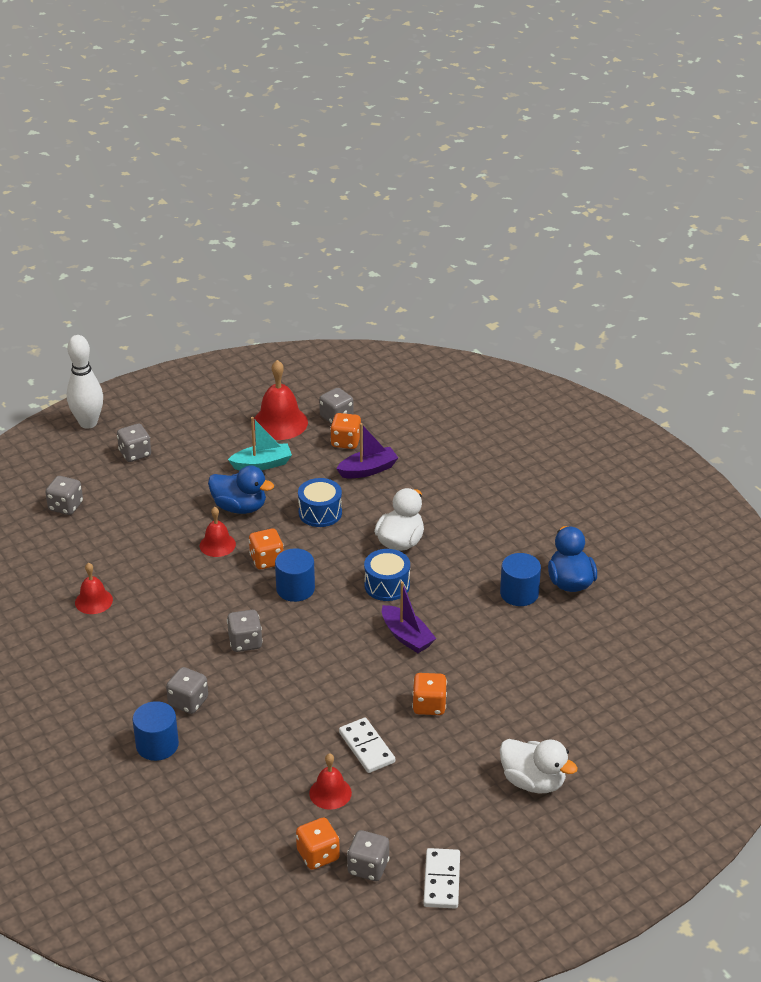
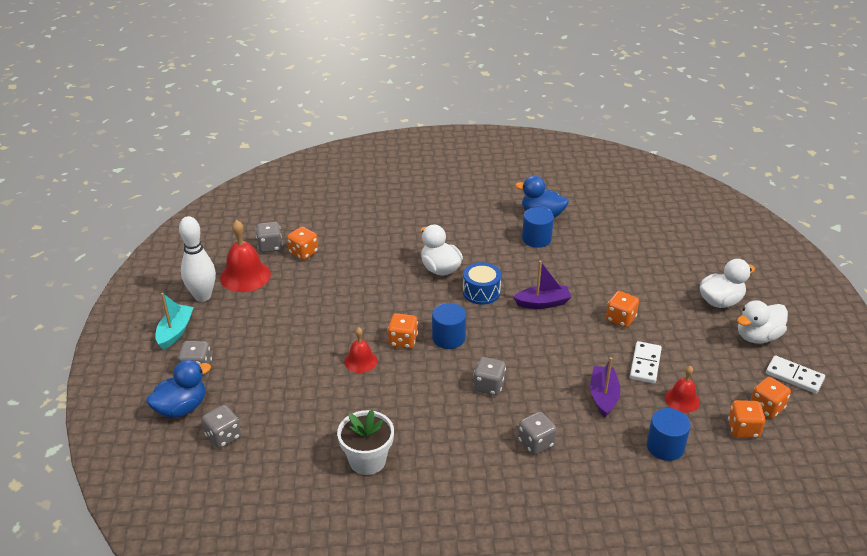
camera: 60 degrees left, 0 degrees up
white bowling pin [67,335,103,429] -> white bowling pin moved to [179,216,216,302]
red bell [75,562,113,614] -> white flower pot [337,410,394,475]
blue cylinder [132,701,179,761] -> blue cylinder moved to [647,408,691,461]
blue duck [208,466,274,514] -> blue duck moved to [146,360,211,418]
turquoise boat [228,417,292,470] -> turquoise boat moved to [155,293,194,350]
blue drum [298,478,342,527] -> none
purple boat [336,423,398,478] -> purple boat moved to [590,357,621,417]
white domino [339,718,395,773] -> white domino turned 75 degrees counterclockwise [630,341,662,384]
grey dice [347,830,390,881] -> orange dice [750,377,791,419]
none -> white duck [737,300,788,343]

